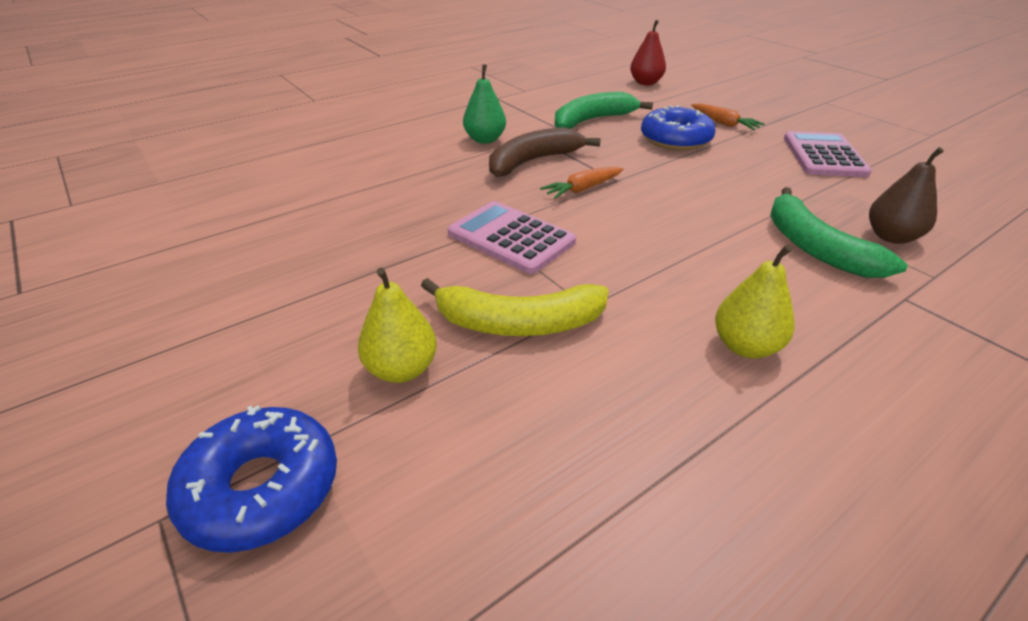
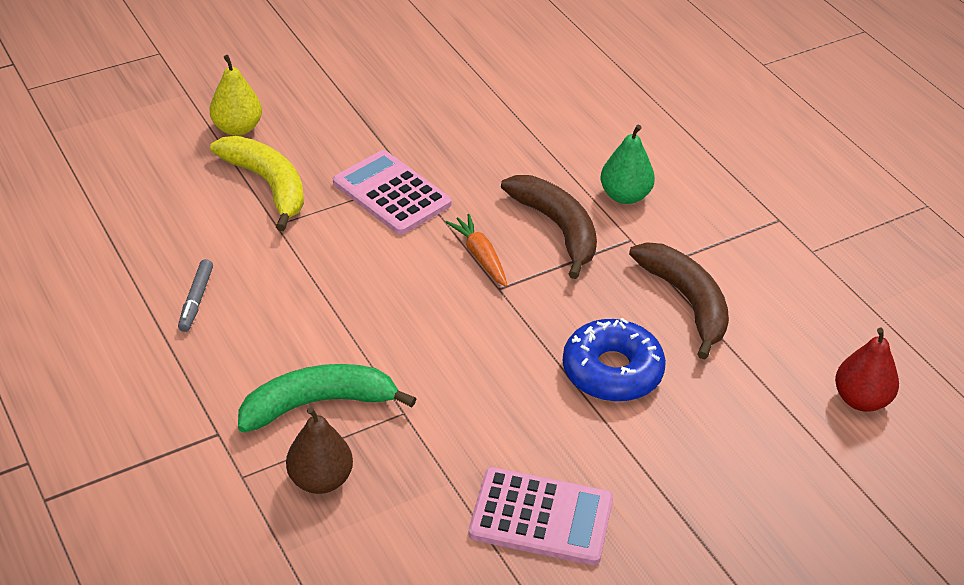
camera: 95 degrees right, 5 degrees up
blue donut [166,405,337,553] -> none
yellow banana [421,278,609,336] -> yellow banana turned 135 degrees clockwise [210,136,304,231]
pink calculator [448,201,576,274] -> pink calculator turned 90 degrees counterclockwise [333,150,452,235]
green banana [555,92,653,129] -> brown banana [629,242,729,360]
orange carrot [691,103,765,130] -> none
yellow pear [715,245,795,358] -> grey marker [178,259,213,332]

